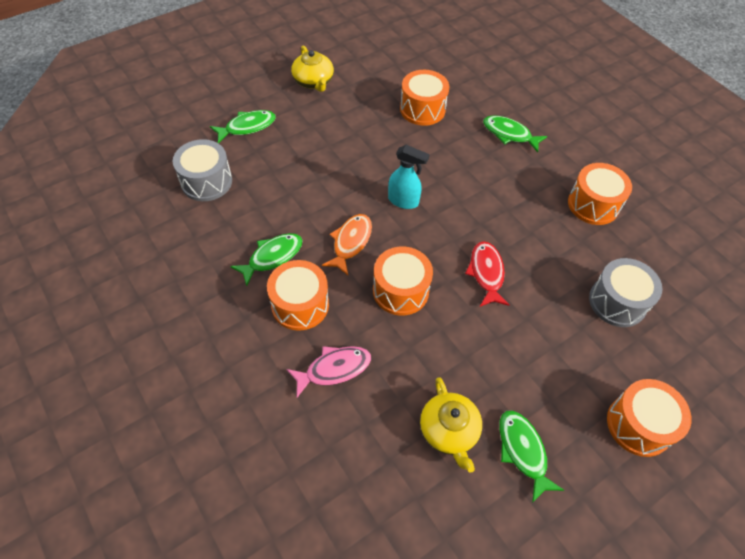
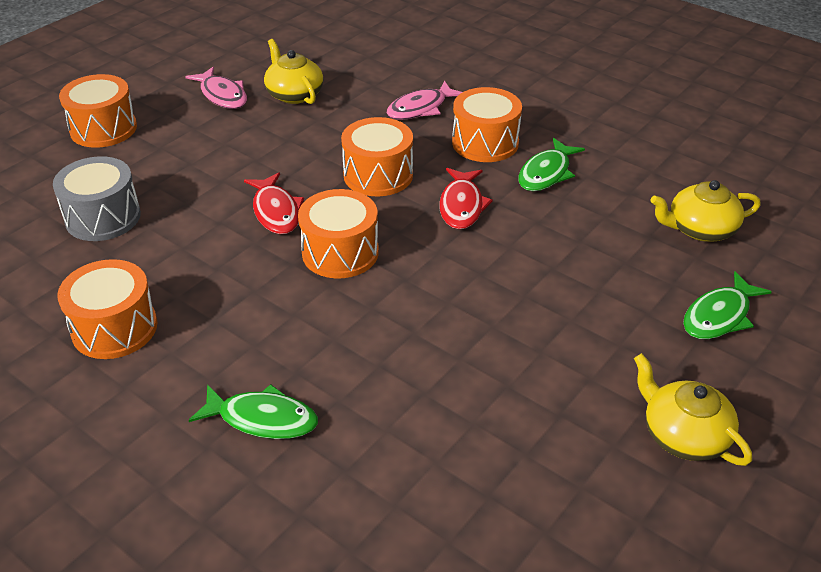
camera: 165 degrees right, 15 degrees down
grey drum [173,139,232,201] -> yellow teapot [651,180,761,242]
orange fish [322,214,372,275] -> red fish [439,168,493,229]
turquoise spray bottle [388,145,429,209] -> none
orange drum [400,70,449,126] -> orange drum moved to [298,189,379,278]
green fish [499,410,564,503] -> pink fish [185,67,247,109]

